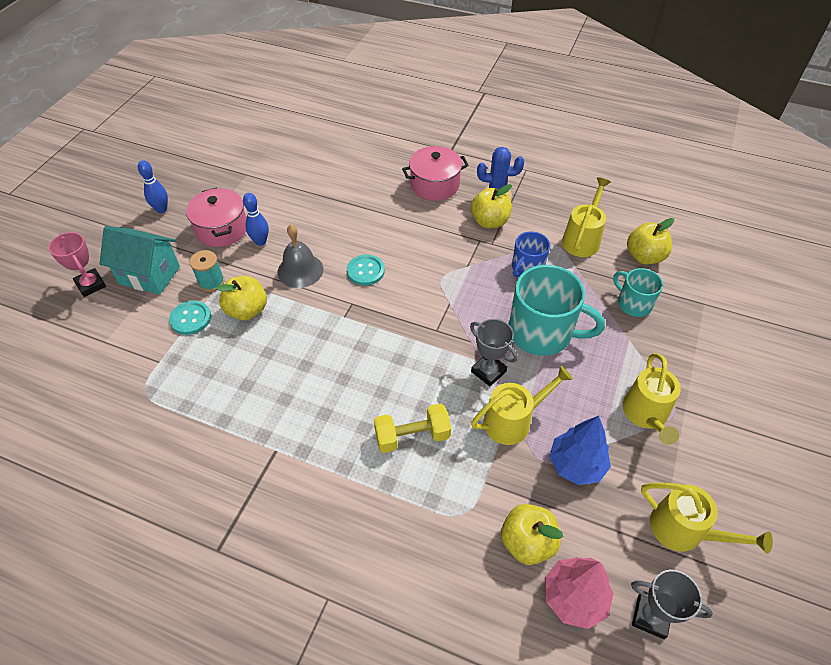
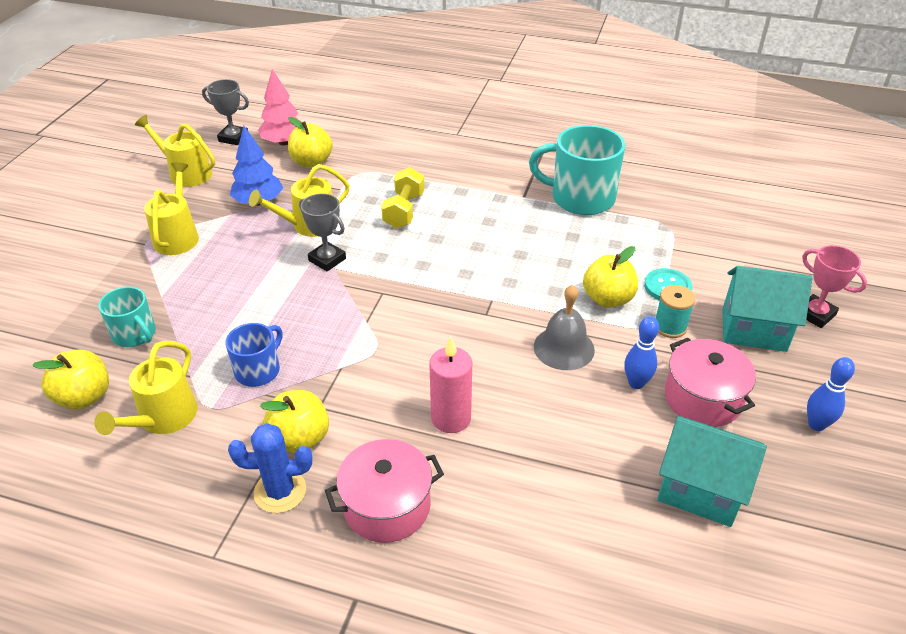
camera: 175 degrees right, 10 degrees down
turquoise button [347,255,385,286] -> none
yellow dumbbell [374,403,451,453] -> yellow dumbbell turned 60 degrees counterclockwise [381,167,424,228]
turquoise mug [509,265,605,356] -> turquoise mug moved to [529,125,625,215]
none -> pink candle [429,337,472,433]
none -> turquoise house [657,416,767,527]

